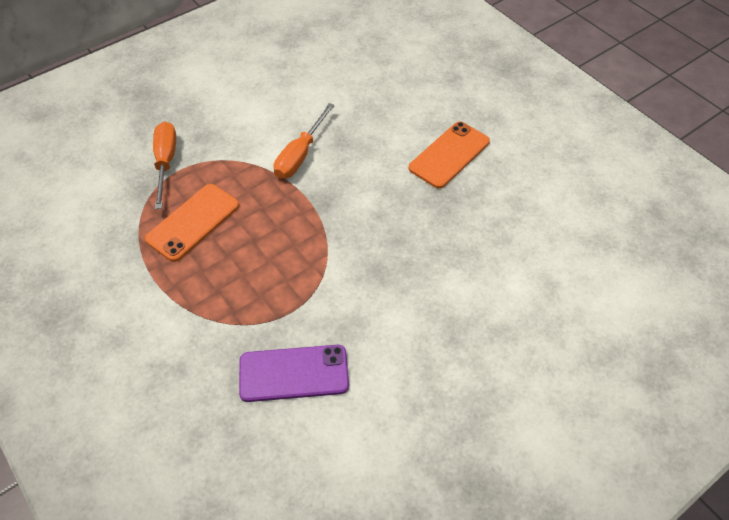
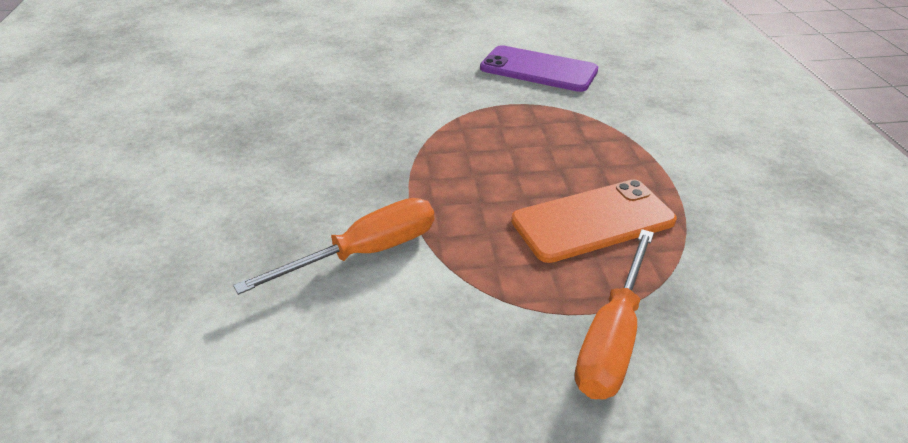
camera: 150 degrees left, 15 degrees down
orange phone [409,122,490,189] -> none

